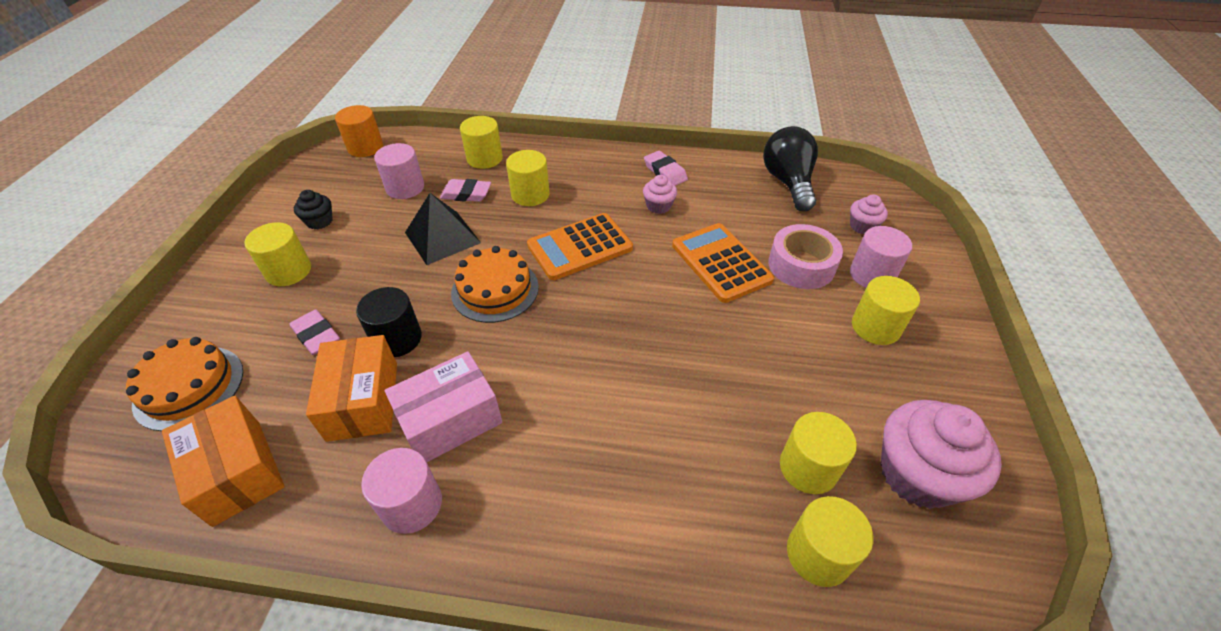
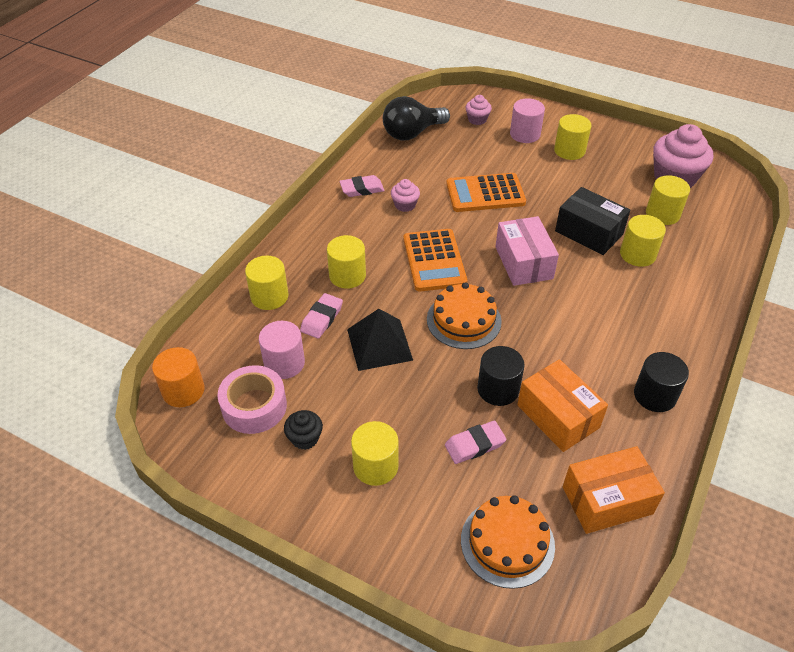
camera: 70 degrees left, 0 degrees up
orange box [306,335,397,442] -> orange box turned 45 degrees clockwise [517,359,608,452]
pink cylinder [361,448,442,534] -> black cylinder [634,352,689,412]
pink box [385,351,502,462] -> pink box moved to [495,216,559,286]
black light bulb [763,126,818,211] -> black light bulb turned 45 degrees counterclockwise [383,96,450,141]
pink tape [768,224,843,289] -> pink tape moved to [217,365,287,434]
yellow cylinder [787,496,873,587] -> yellow cylinder moved to [620,215,666,267]
none -> black box [555,187,630,255]

